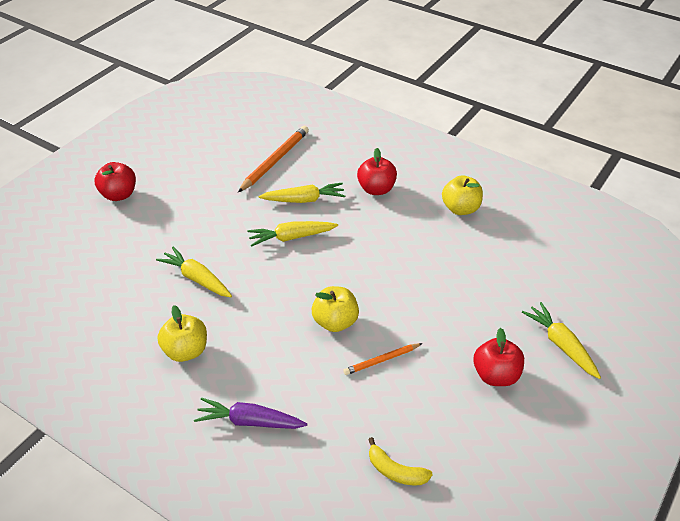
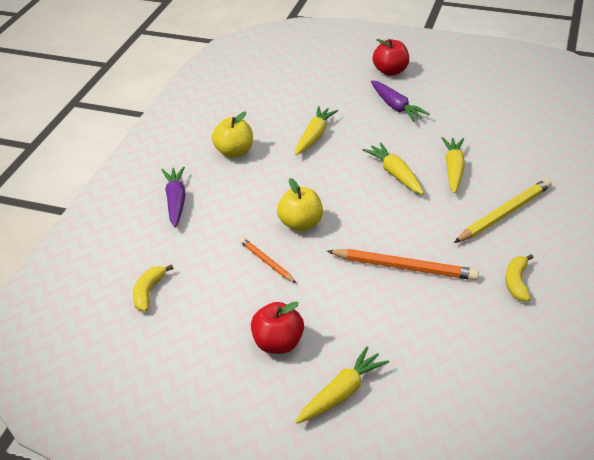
camera: 75 degrees right, 5 degrees down
orange pencil [238,126,309,192] -> orange pencil moved to [327,249,479,280]
yellow carrot [259,183,345,203] -> yellow carrot turned 150 degrees counterclockwise [442,137,465,193]
red apple [357,148,397,195] -> yellow pencil [454,178,552,243]
yellow apple [442,175,483,215] -> yellow banana [506,254,534,301]
none -> purple carrot [371,80,430,122]

